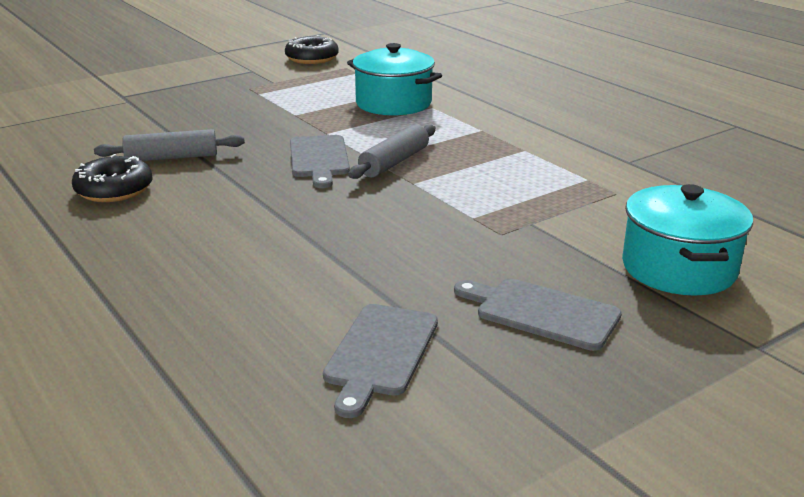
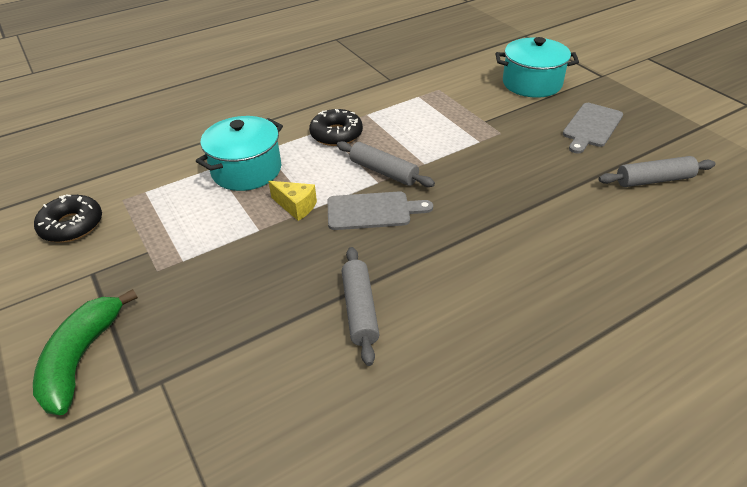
camera: 85 degrees left, 15 degrees up
black donut [72,154,153,202] -> black donut moved to [309,109,363,146]
grey cutting board [323,304,438,418] -> grey rolling pin [598,156,716,187]
none -> green banana [33,289,138,415]
none -> yellow cheese [268,181,317,221]

